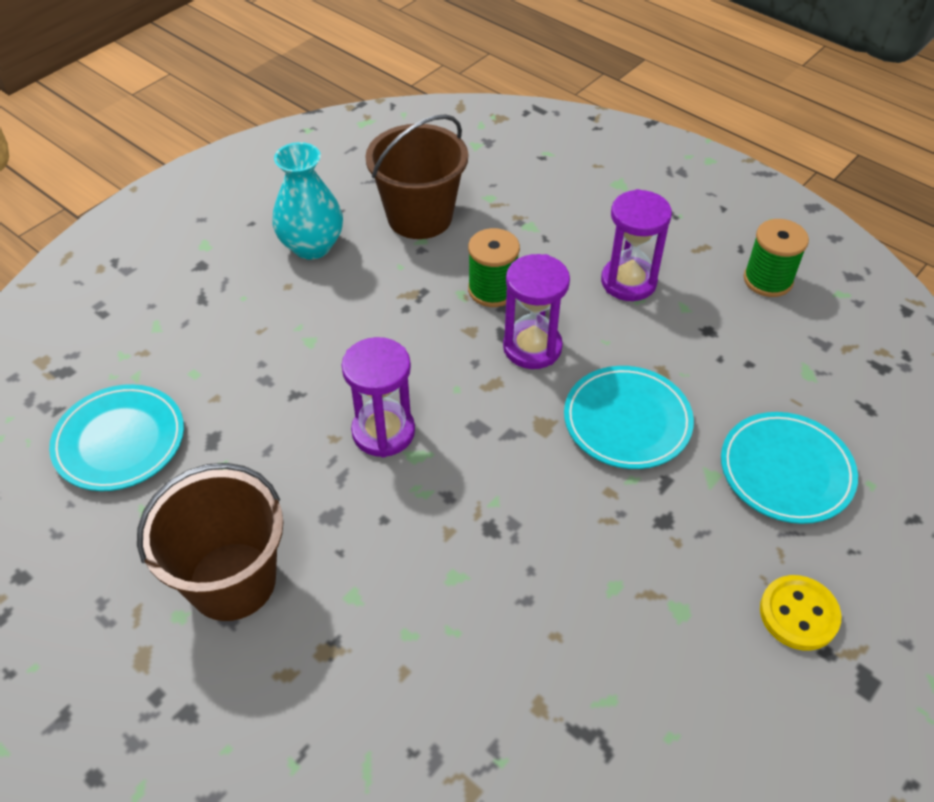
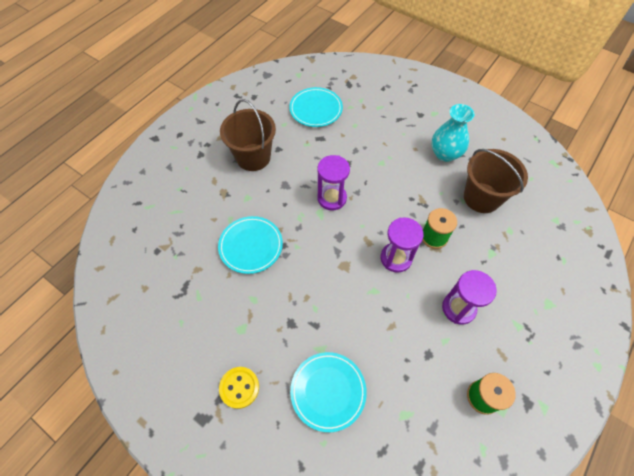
camera: 85 degrees right, 10 degrees up
turquoise plate [564,366,694,469] -> turquoise plate moved to [218,216,283,274]

